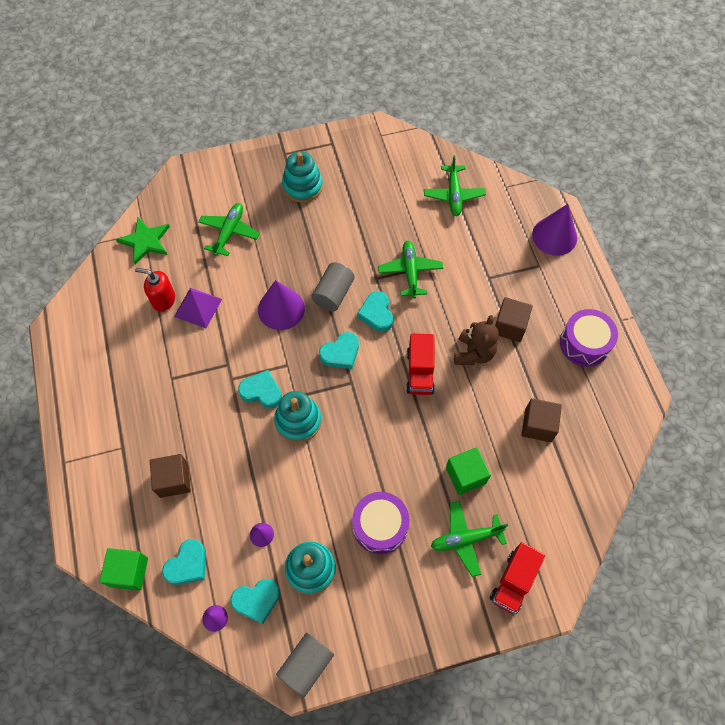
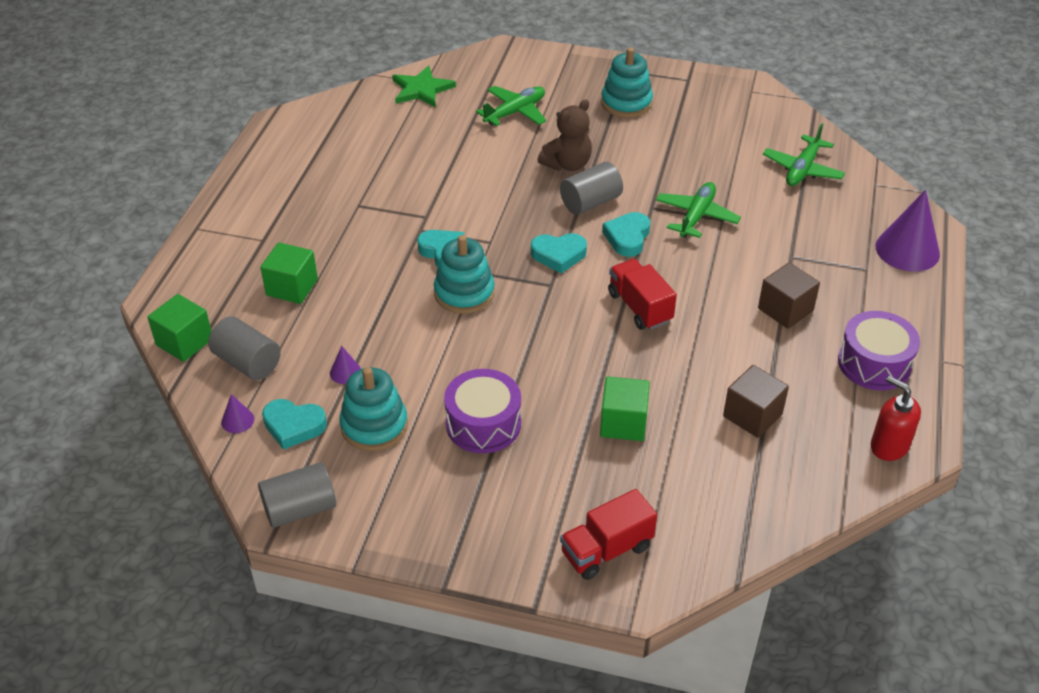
camera: 30 degrees right, 20 degrees down
red soap dispenser [135,268,175,312] -> red soap dispenser moved to [871,376,921,461]
brown cube [150,454,191,498] -> green cube [260,242,318,304]
turquoise heart [162,539,206,585] -> grey cylinder [208,317,281,380]
purple pyramid [174,288,222,328] -> none
purple cone [258,280,305,330] -> none
red truck [406,333,435,395] -> red truck turned 120 degrees clockwise [608,259,677,330]
green plane [431,501,508,577] -> none
brown teddy bear [454,315,499,365] -> brown teddy bear moved to [538,99,592,171]

